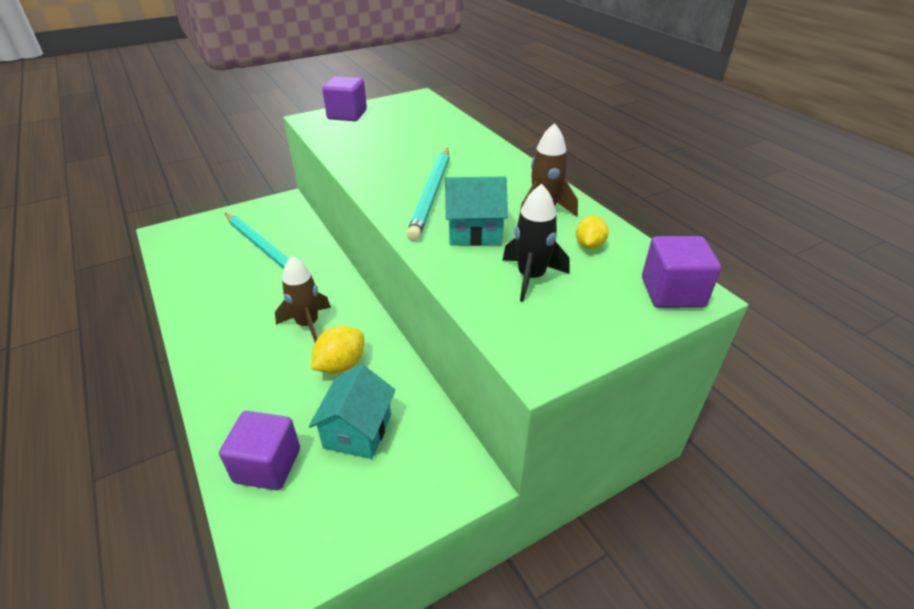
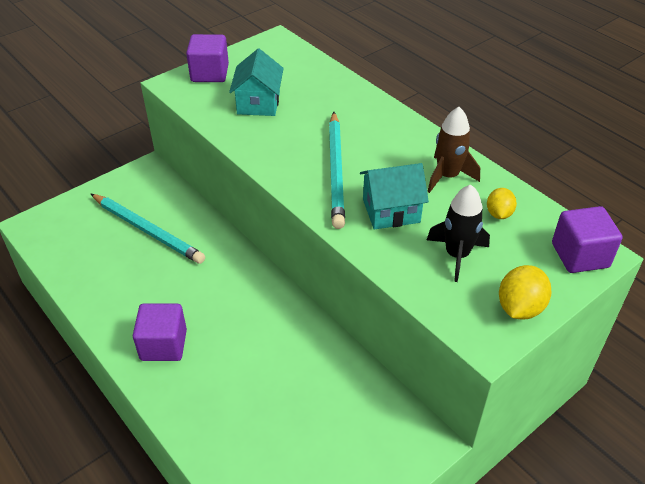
camera: 10 degrees left, 5 degrees up
purple cube [219,411,300,490] -> purple cube moved to [133,303,187,361]
brown rocket [275,256,331,342] -> none
turquoise house [309,364,396,459] -> turquoise house moved to [229,49,284,116]
yellow lemon [311,326,364,374] -> yellow lemon moved to [499,265,551,320]

